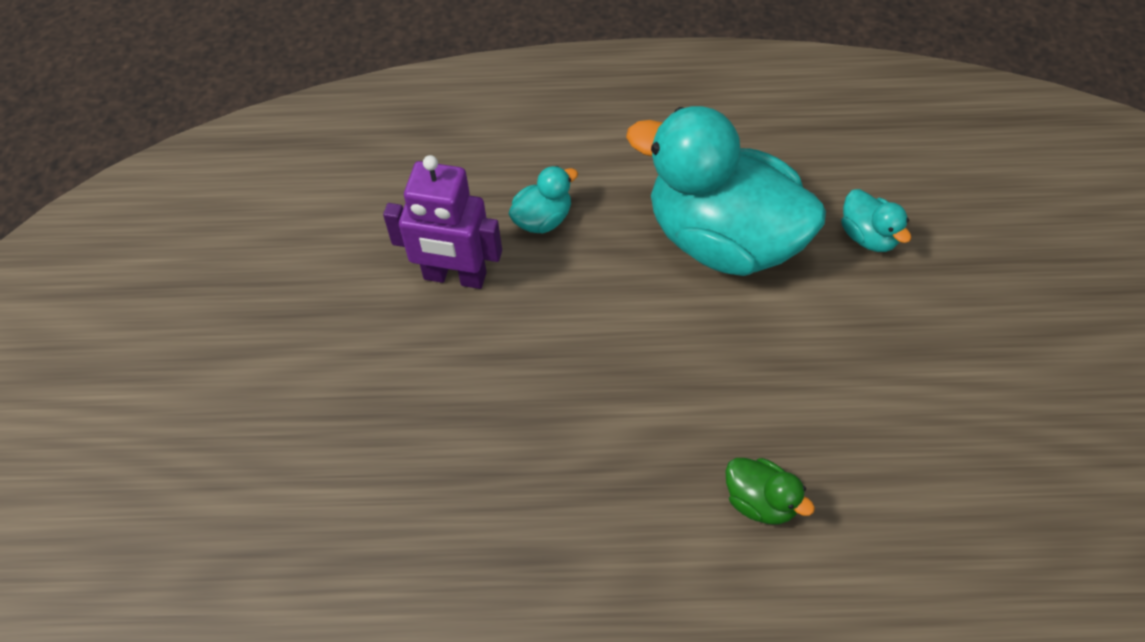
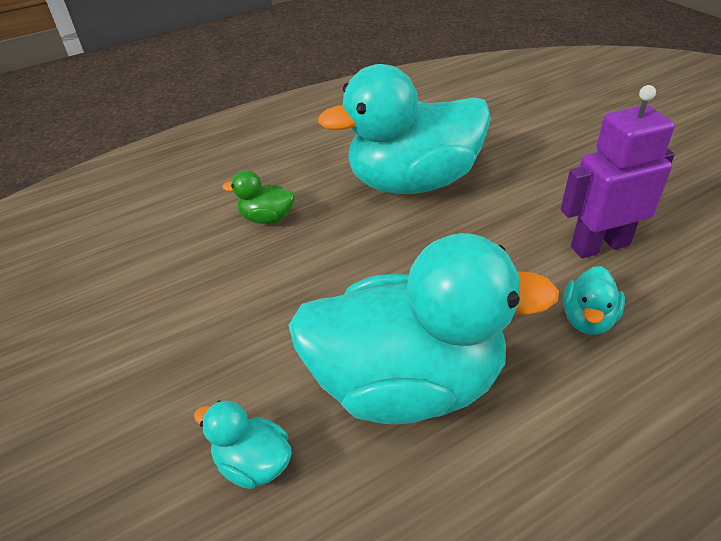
camera: 150 degrees right, 15 degrees down
none -> turquoise duck [318,64,491,194]

